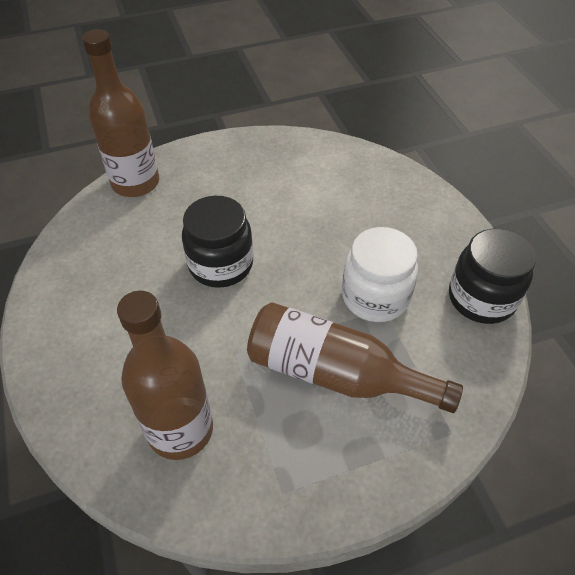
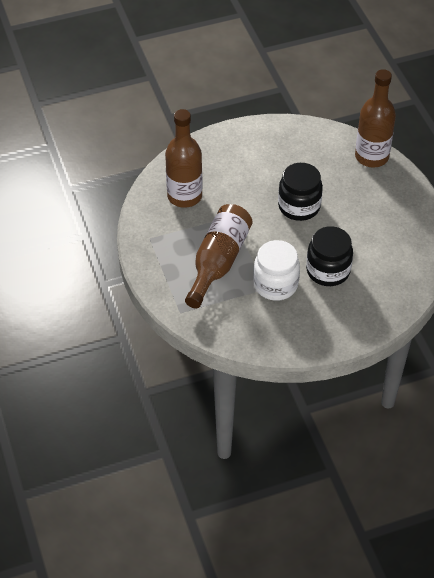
camera: 90 degrees right, 0 degrees up
black jar [449,229,536,324] -> black jar moved to [306,226,353,286]

